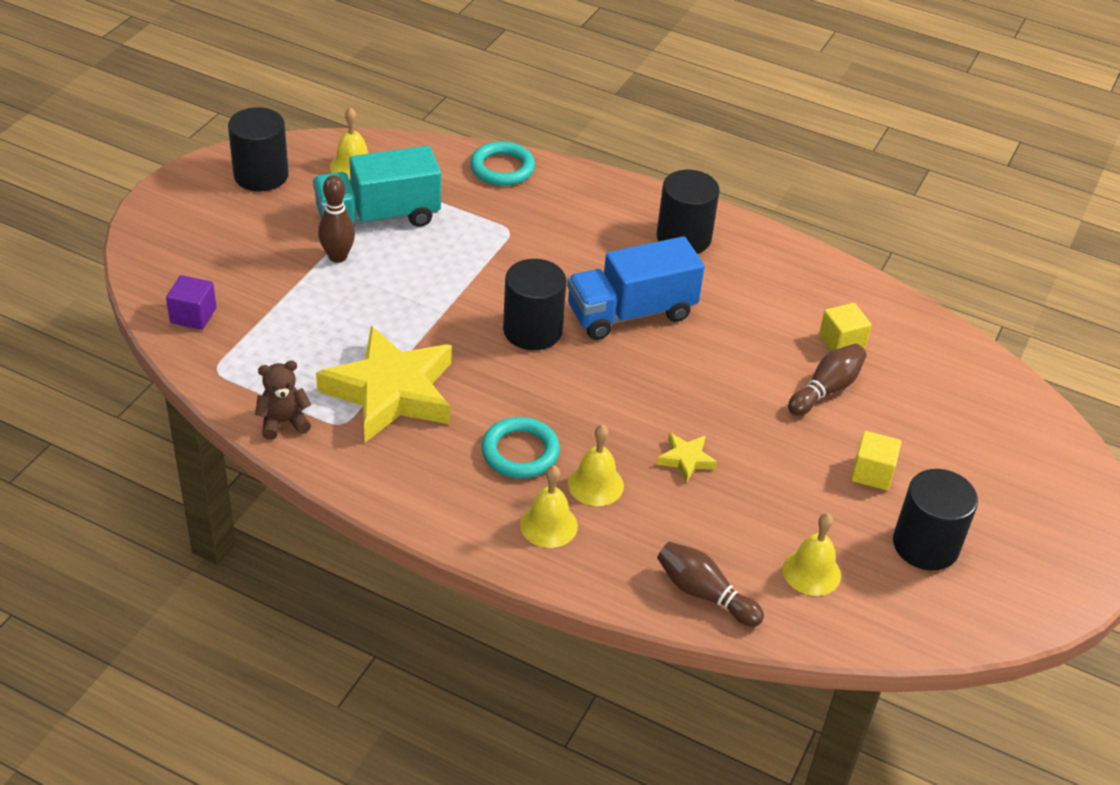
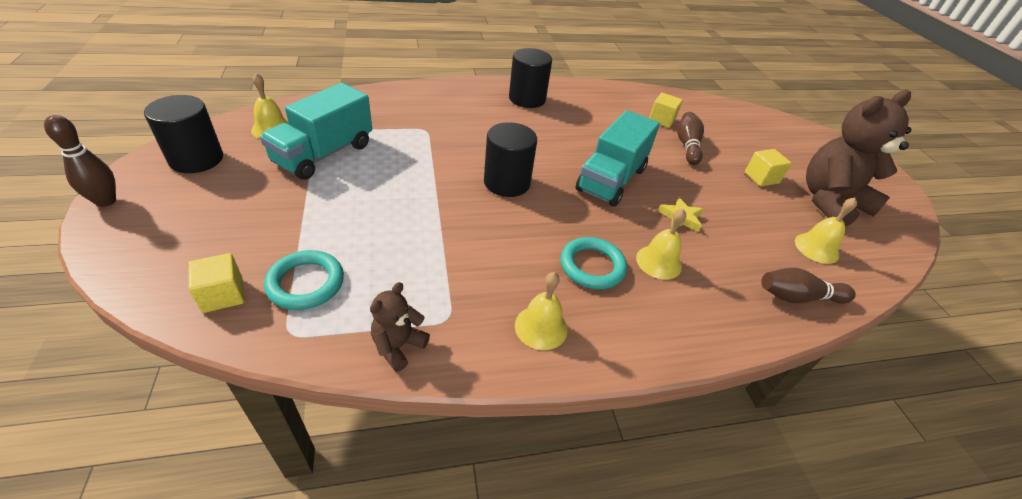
camera: 40 degrees left, 0 degrees up
purple cube [166,275,216,330] -> yellow cube [188,253,244,313]
yellow star [316,326,451,443] -> none
brown bowling pin [318,175,355,263] -> brown bowling pin moved to [44,115,116,207]
turquoise ring [470,141,535,186] -> turquoise ring moved to [264,250,344,310]
yellow bell [520,465,578,548] -> yellow bell moved to [515,272,568,350]
blue truck [567,236,705,340] -> none
black cylinder [893,469,978,571] -> brown teddy bear [806,90,911,227]
none -> turquoise truck [575,110,660,207]

